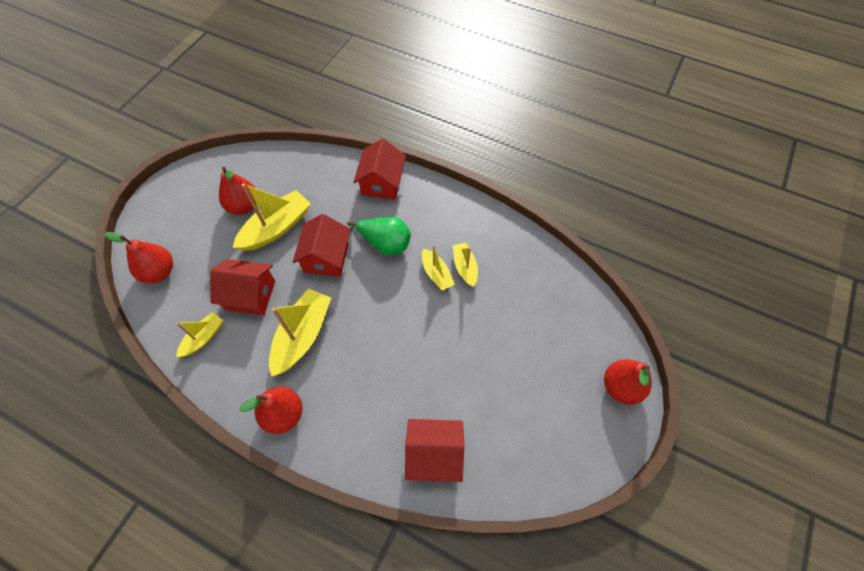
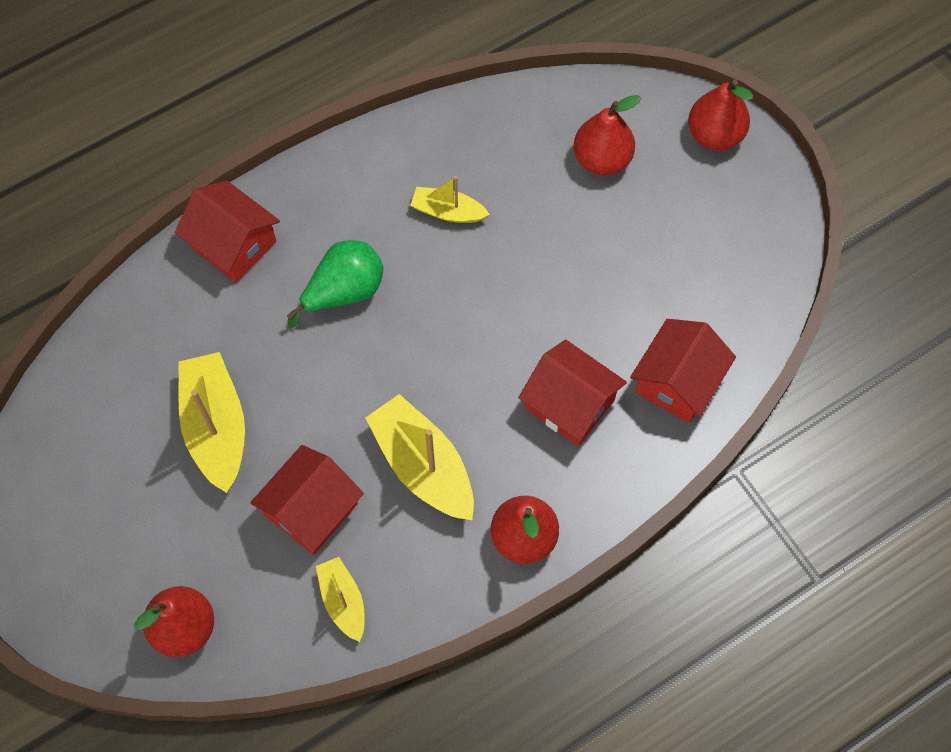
camera: 60 degrees left, 5 degrees up
red pear [219,167,256,215] -> red pear moved to [574,95,642,175]
red house [293,214,350,277] -> red house moved to [518,340,627,446]
yellow boat [422,245,455,291] -> none

